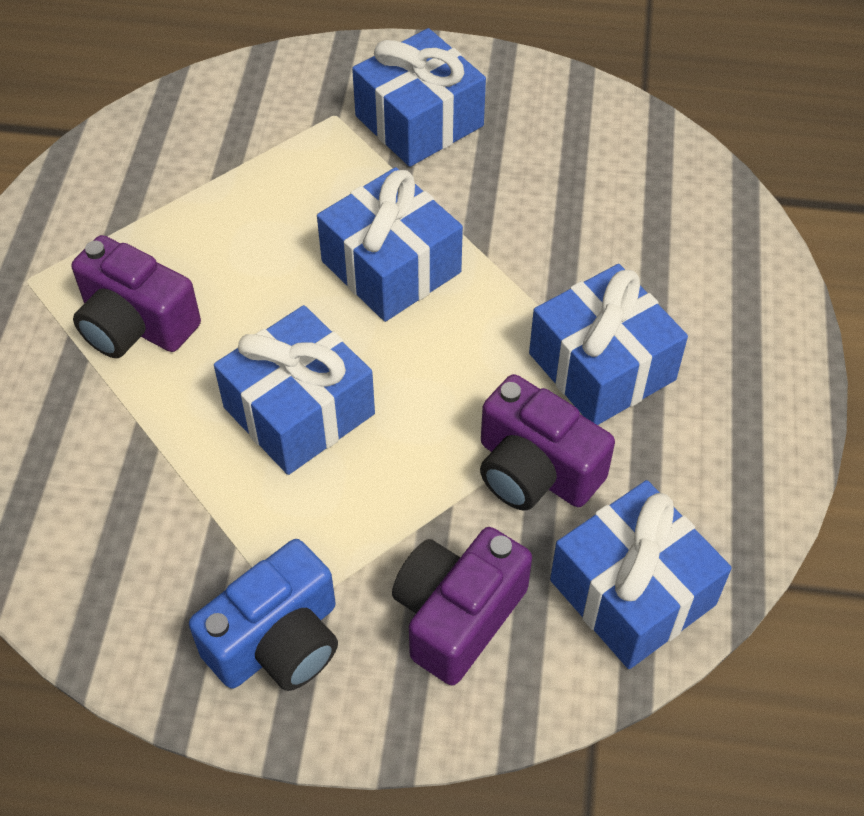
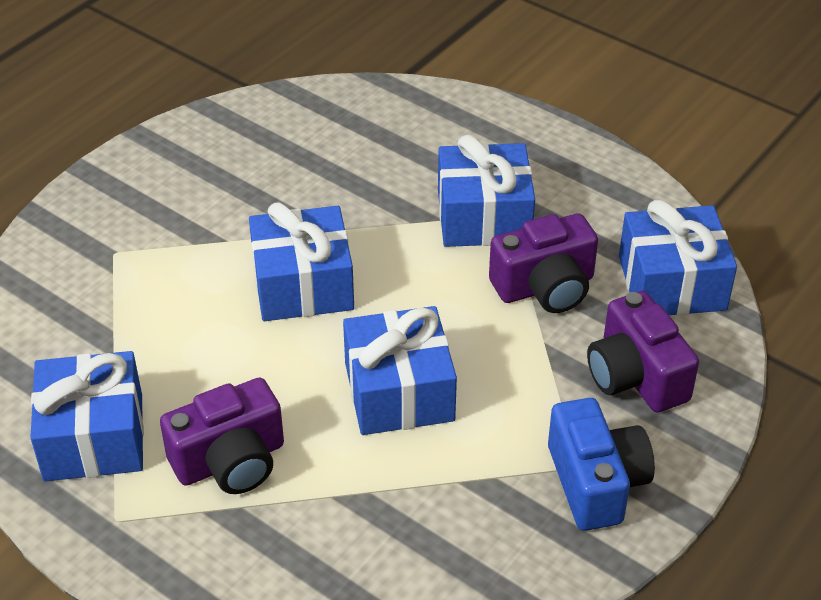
camera: 60 degrees left, 10 degrees down
blue gift [352,28,486,167] -> blue gift moved to [30,351,144,481]

